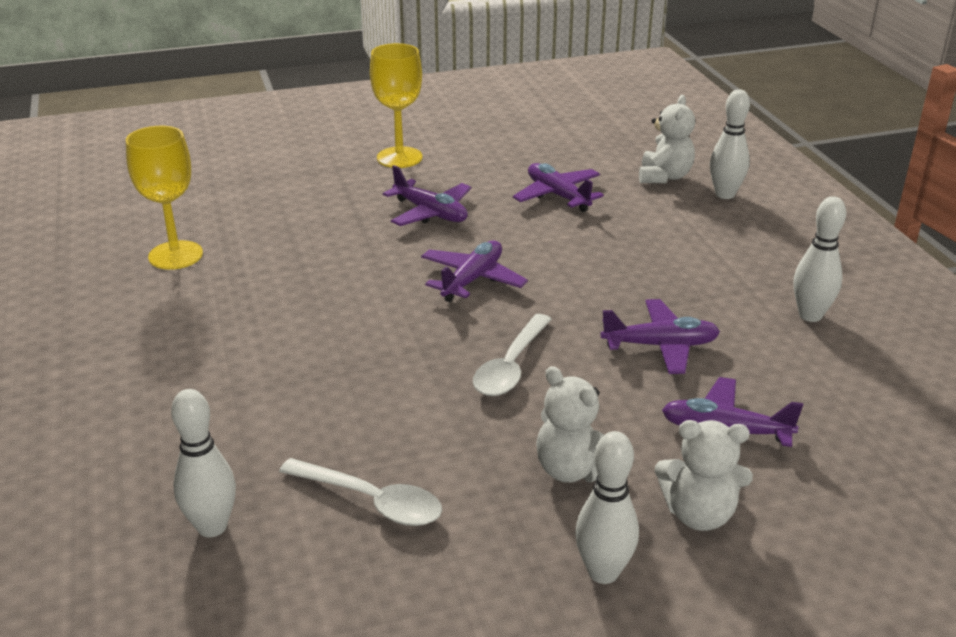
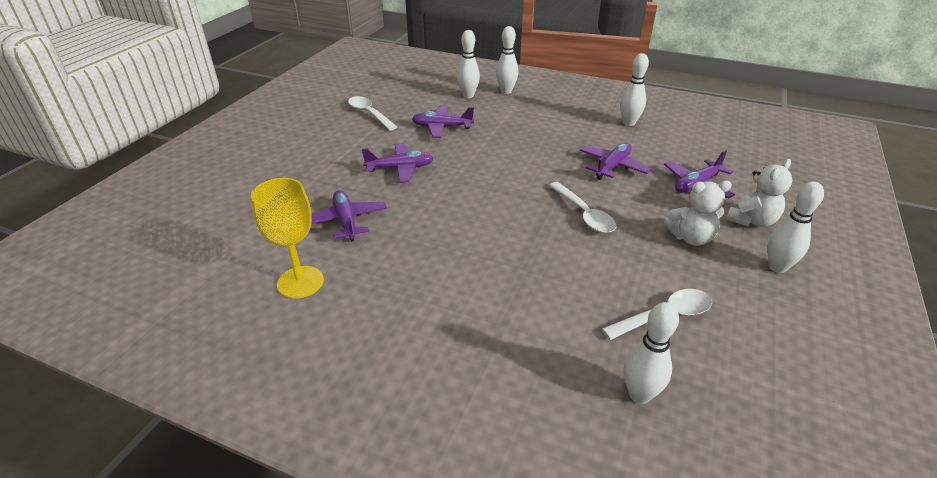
camera: 50 degrees left, 5 degrees up
yellow goblet [370,43,423,168] -> none
purple plane [421,240,528,302] -> purple plane moved to [311,190,387,242]
white teddy bear [639,95,695,183] -> white bowling pin [457,30,480,98]
none -> white spoon [348,96,397,130]

